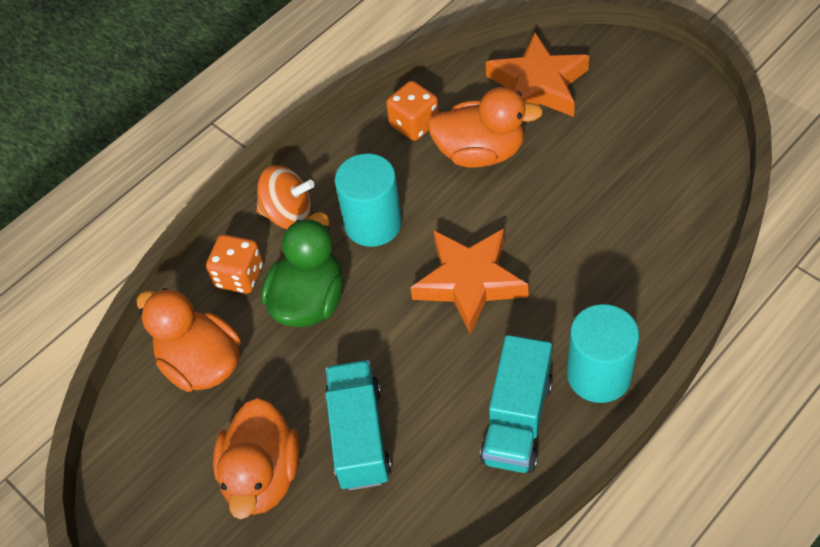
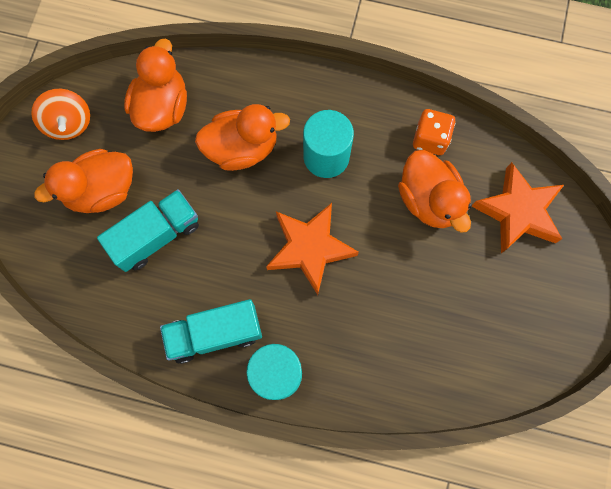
camera: 55 degrees right, 20 degrees up
orange dice [206,234,263,294] -> none
orange spinning top [256,165,315,229] -> orange spinning top moved to [31,89,90,140]
green duck [261,212,343,327] -> orange duck [195,104,290,171]

